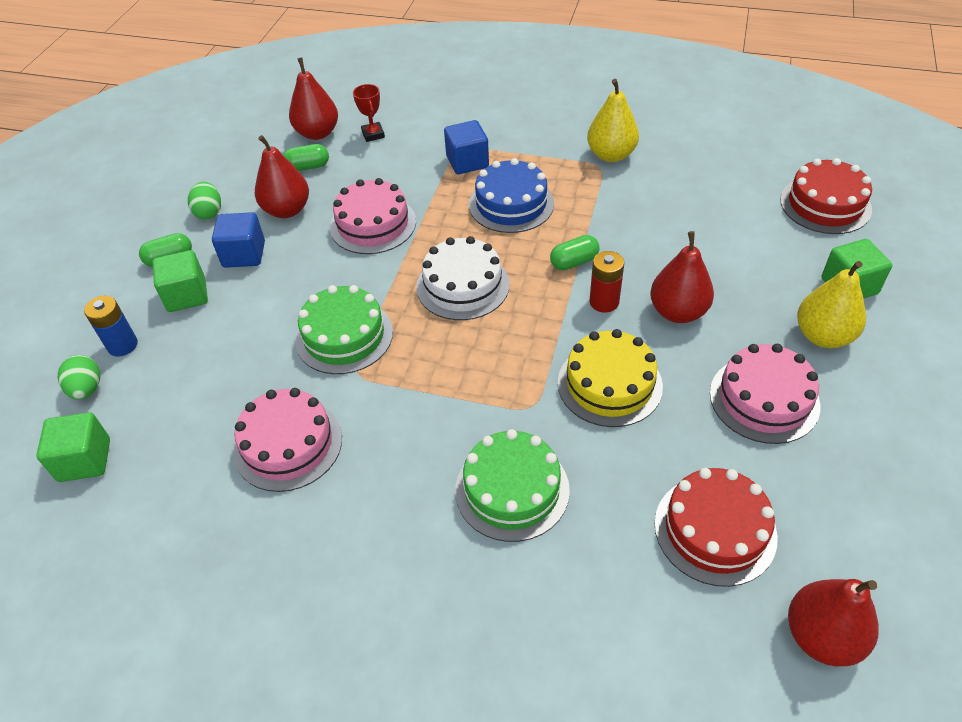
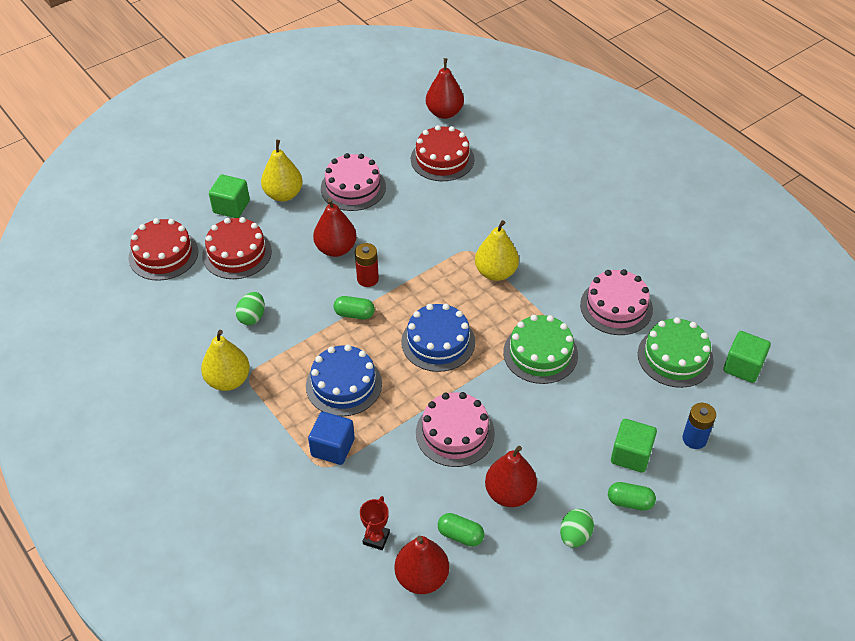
camera: 145 degrees left, 0 degrees up
green egg [58,355,100,400] -> green egg moved to [235,292,265,325]
blue cube [212,212,265,268] -> none
white cake [416,236,510,320] -> blue cake [401,304,475,372]
green cake [455,429,570,542] -> green cake moved to [638,317,714,388]
yellow cake [558,329,663,427] -> none
none -> red cake [202,217,272,279]
none -> yellow pear [475,220,519,281]

